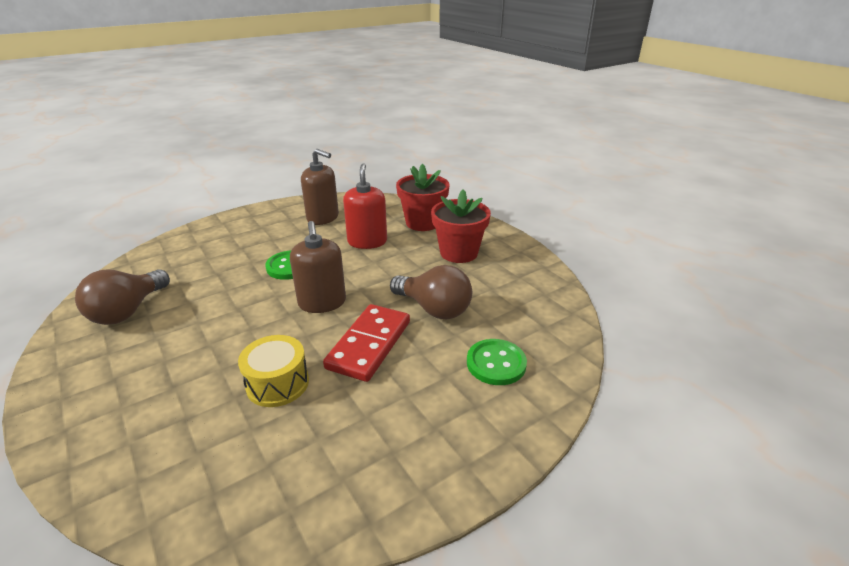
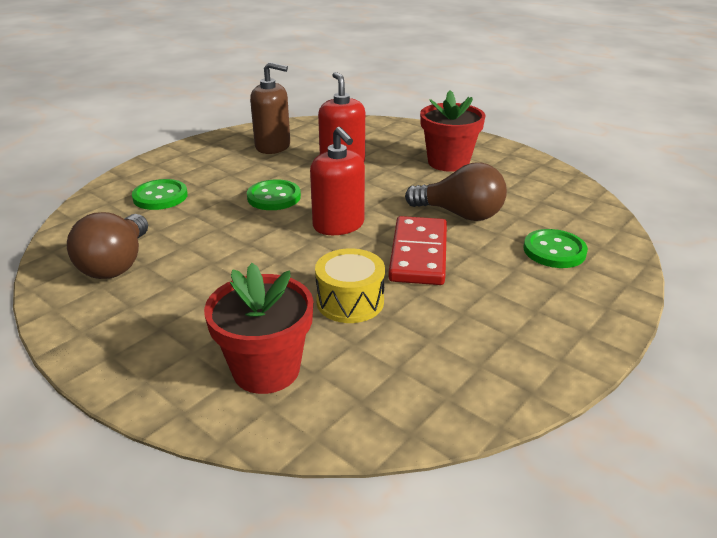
camera: 15 degrees left, 0 degrees up
brown soap dispenser [290,221,346,313] -> red soap dispenser [310,127,365,235]
red flower pot [396,164,450,231] -> red flower pot moved to [204,263,313,394]
none -> green button [132,179,188,210]

